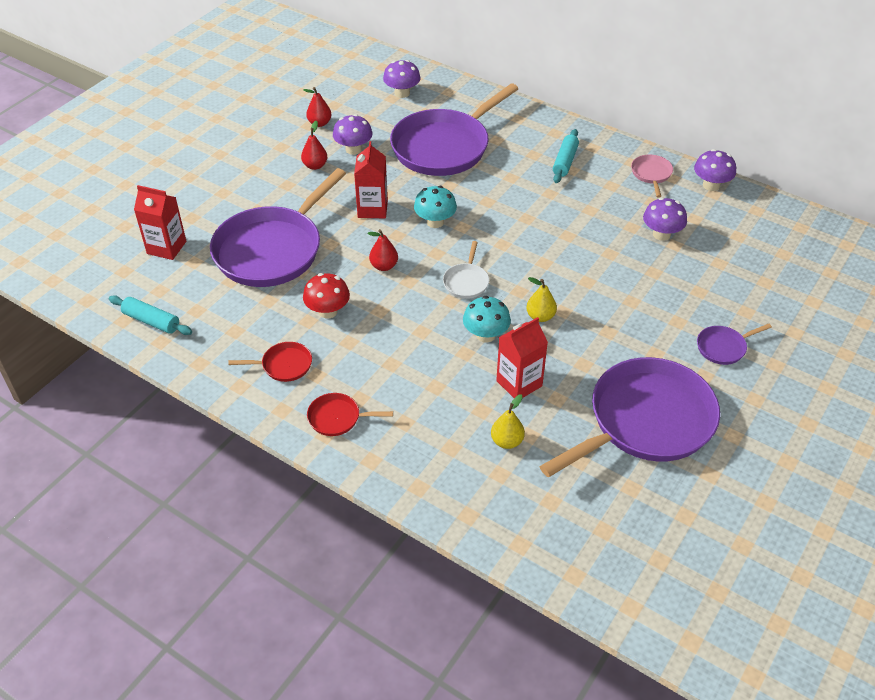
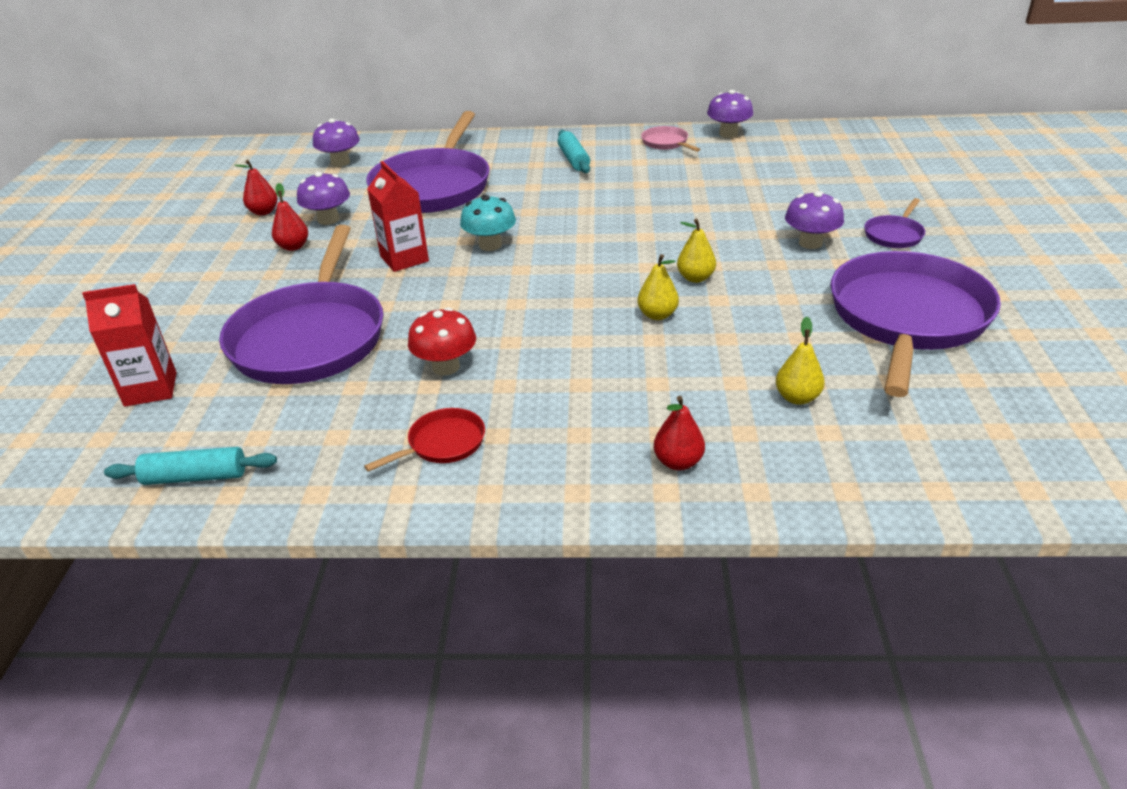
camera: 30 degrees left, 10 degrees down
red pan [307,393,393,436] -> none
red pear [368,229,398,271] -> red pear moved to [654,396,705,470]
white pan [443,241,489,299] -> none
turquoise mushroom [463,296,511,343] -> yellow pear [637,254,679,320]
red carton [496,317,548,398] -> none
purple mushroom [643,197,687,241] -> purple mushroom moved to [785,191,844,249]

